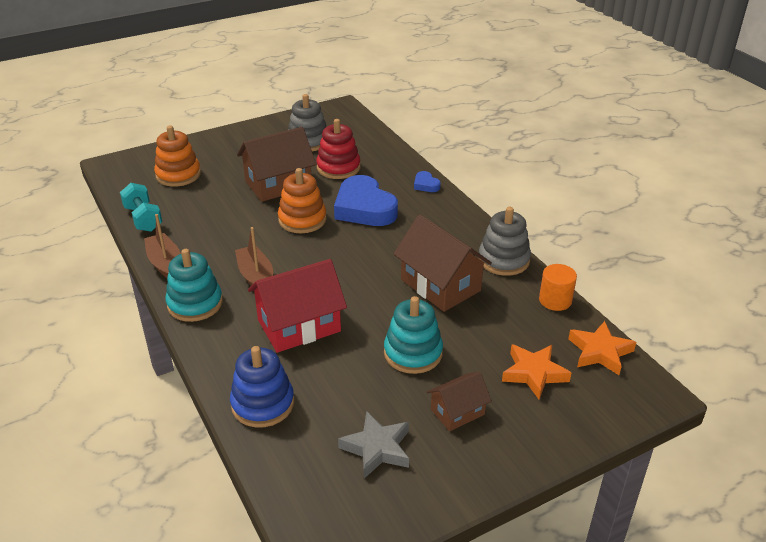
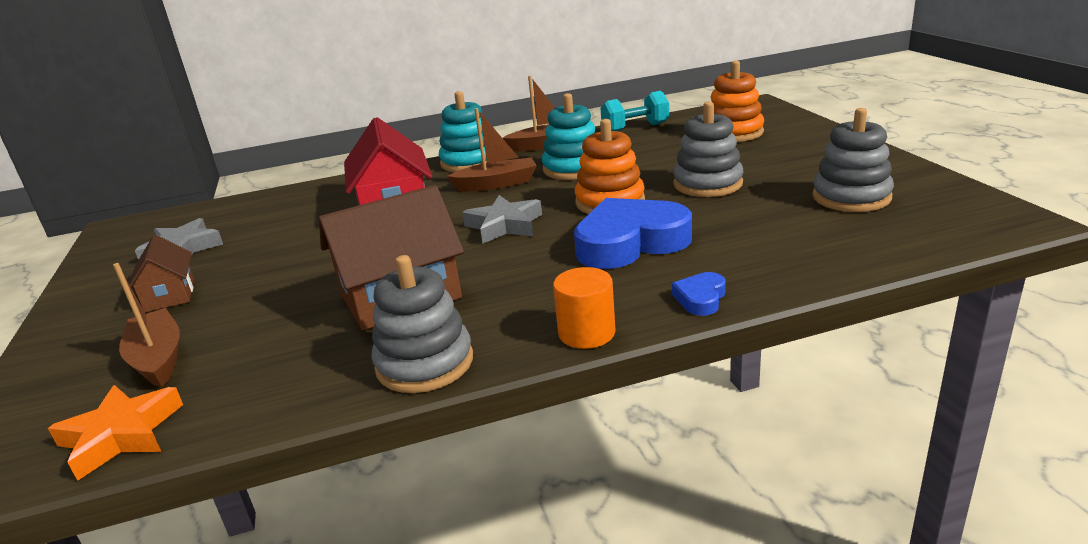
camera: 105 degrees right, 10 degrees down
blue stacking toy [230,346,294,428] -> none
brown house [237,127,316,202] -> grey stacking toy [673,102,743,197]
red stacking toy [316,119,361,179] -> none
turquoise stacking toy [384,296,443,374] -> turquoise stacking toy moved to [542,93,595,180]
blue heart [414,171,441,192] -> blue heart turned 45 degrees counterclockwise [672,272,726,316]
orange star [502,344,571,399] -> brown boat [113,263,180,387]
orange cylinder [539,264,577,311] -> orange cylinder moved to [553,267,616,349]
none -> grey star [462,195,542,244]

